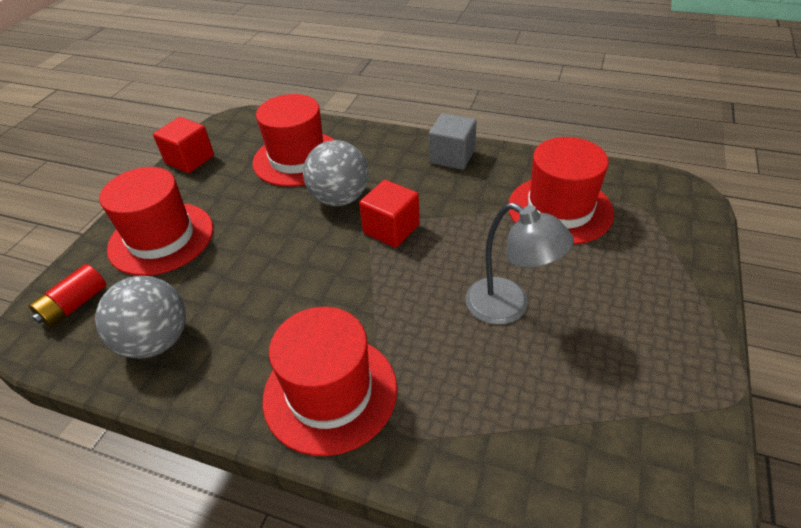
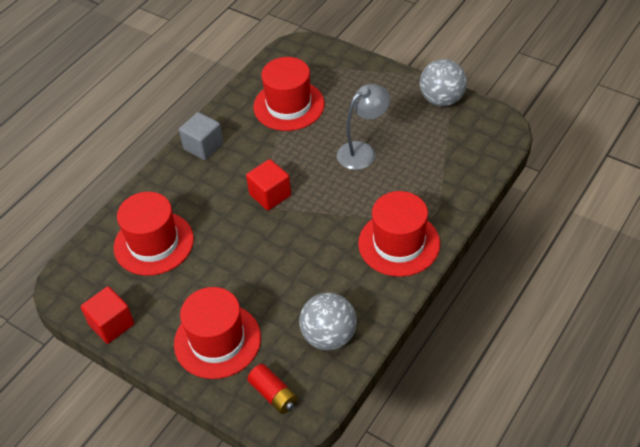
camera: 75 degrees left, 5 degrees up
grey ball [303,140,369,206] -> grey ball moved to [419,59,467,106]

